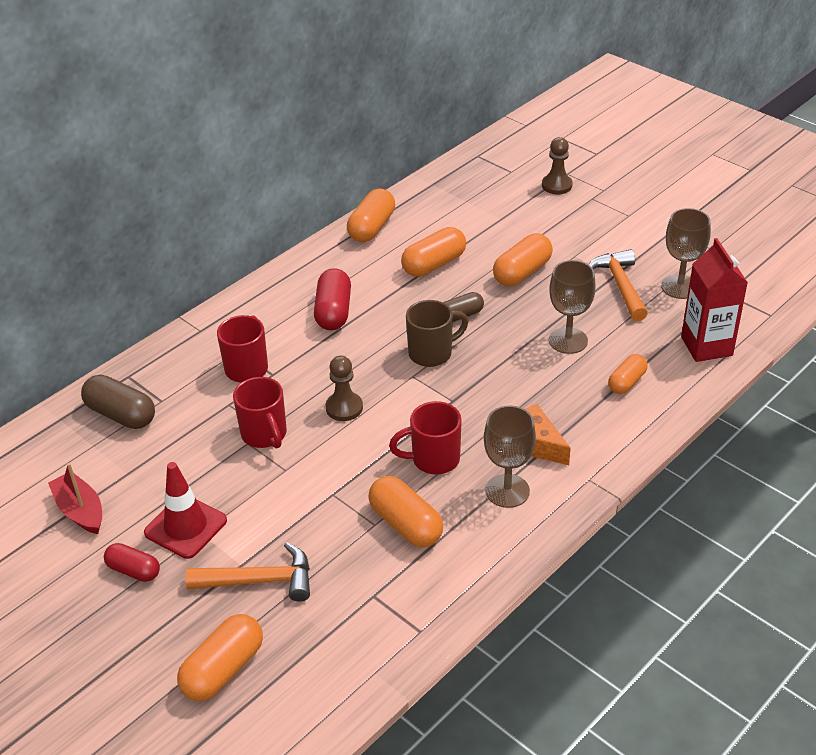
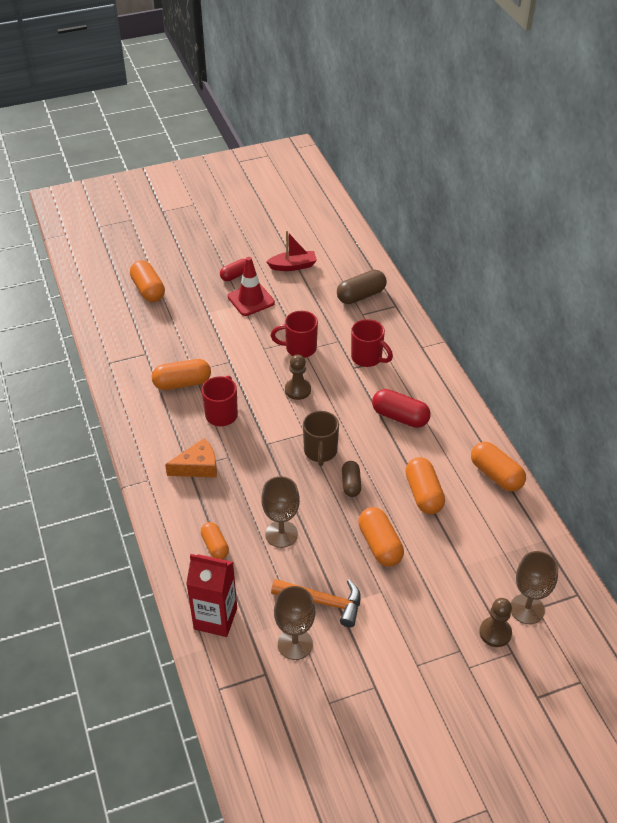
camera: 115 degrees right, 5 degrees up
orange hammer [185,542,310,602] -> none
brown goblet [484,405,536,508] -> brown goblet moved to [511,551,558,624]

